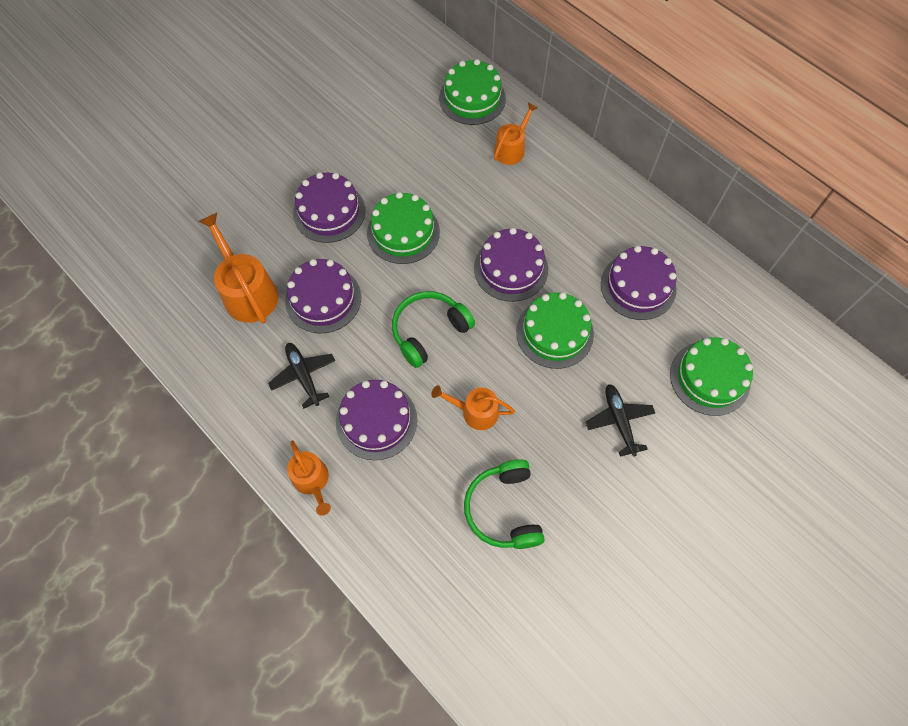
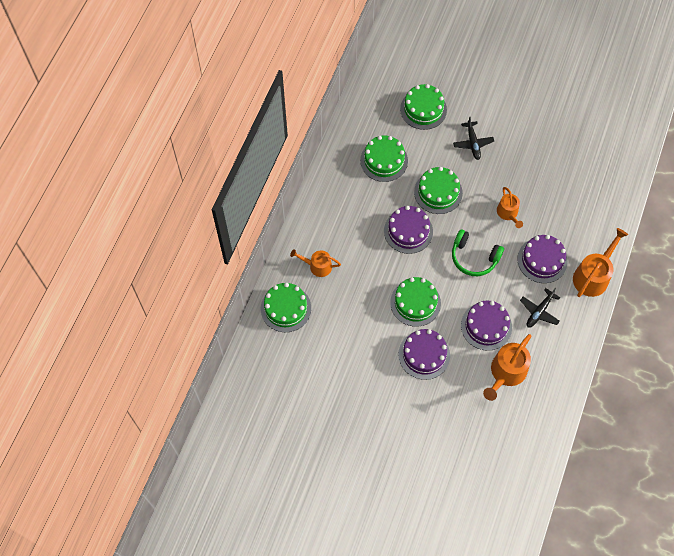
camera: 115 degrees left, 0 degrees up
orange watering can [287,440,331,516] -> orange watering can [573,228,628,297], size x1.61
green headphones [464,459,545,549] -> none
black plane [585,384,655,457] -> black plane turned 60 degrees counterclockwise [453,116,494,160]
purple cake [601,246,677,320] -> green cake [360,135,408,182]

